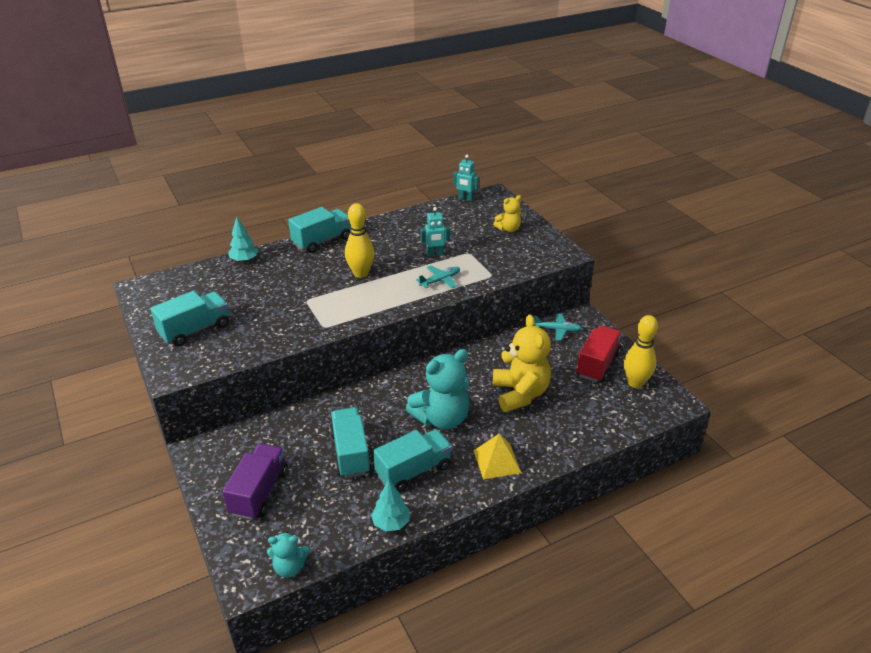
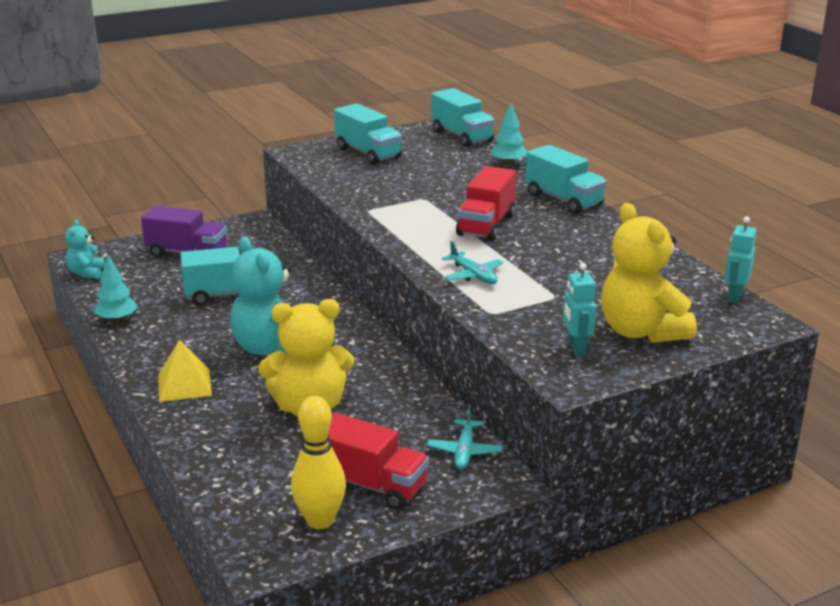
camera: 90 degrees right, 10 degrees down
yellow bowling pin [345,203,374,278] -> red truck [456,166,516,241]
turquoise truck [373,429,452,492] -> turquoise truck moved to [431,88,495,147]
turquoise robot [421,207,450,257] -> turquoise robot moved to [563,263,596,356]
yellow teddy bear [493,195,522,232] -> yellow teddy bear [601,203,697,343], size x1.90

